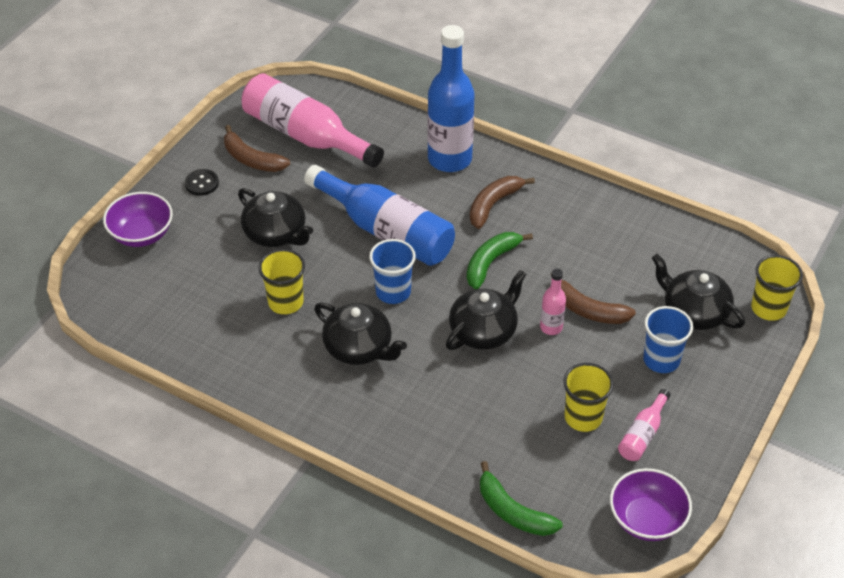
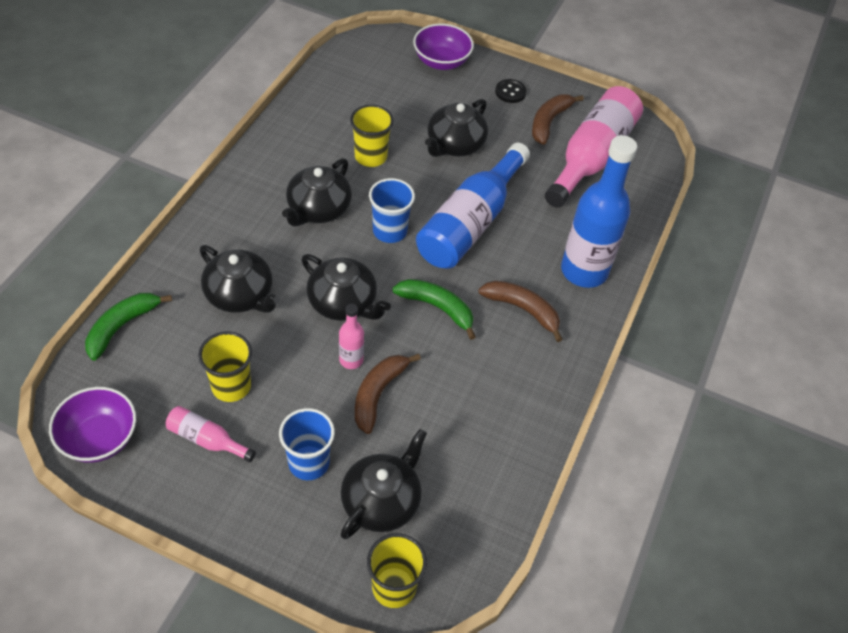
camera: 80 degrees right, 5 degrees up
none -> black teapot [200,245,280,313]

